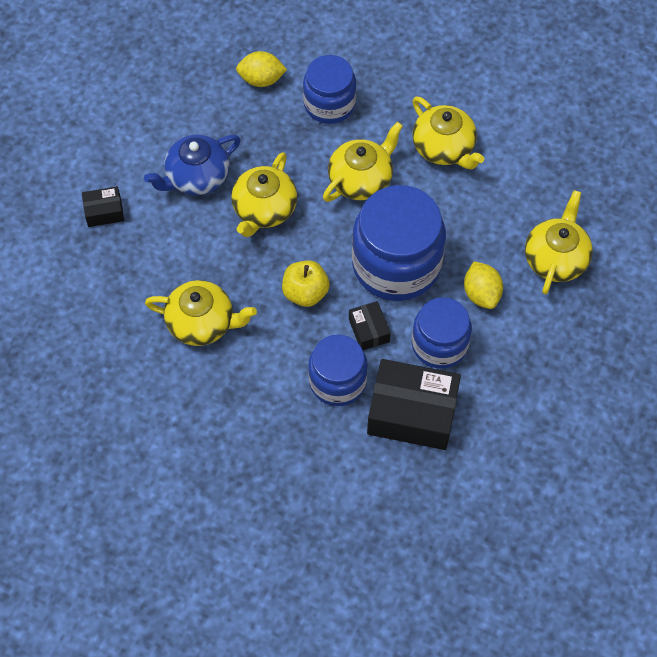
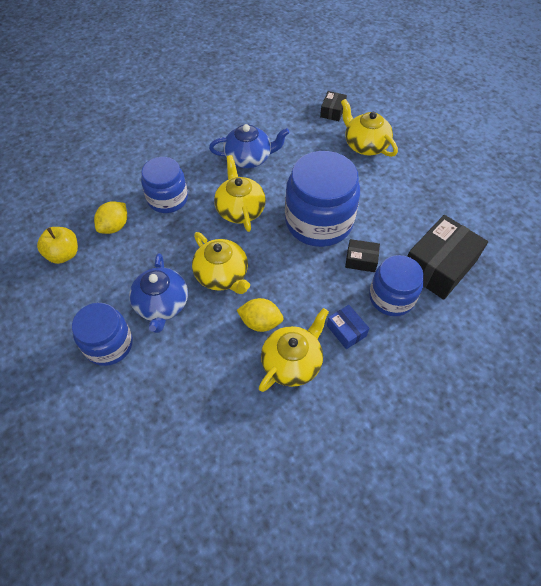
camera: 60 degrees left, 5 degrees down
black box [82,186,124,227] -> black box moved to [320,91,347,121]
yellow apple [282,261,330,307] -> yellow apple moved to [37,227,78,264]
yellow teapot [412,96,484,169] -> blue teapot [209,124,290,168]
blue jar [412,297,472,369] -> blue jar moved to [72,303,133,366]
yellow lemon [464,261,503,309] -> yellow lemon moved to [237,298,284,332]
none -> blue box [327,305,370,349]

